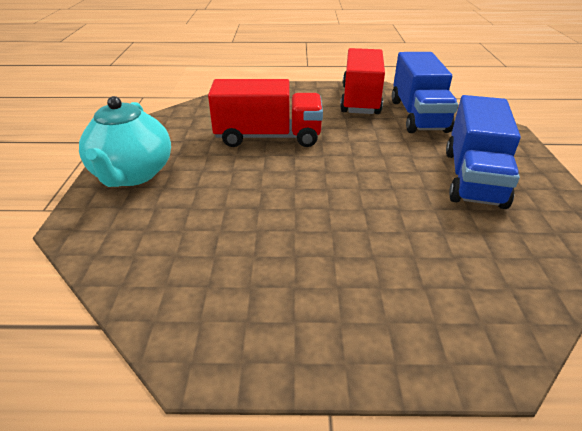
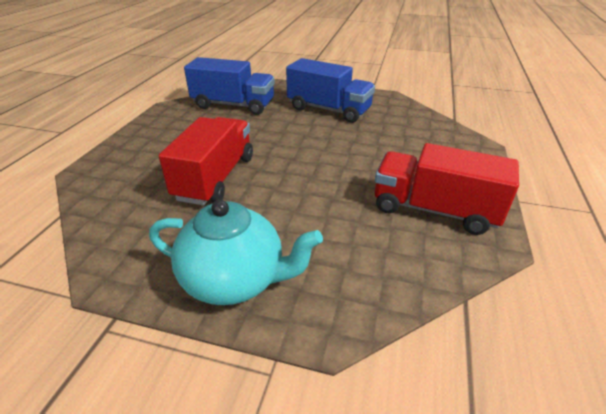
camera: 75 degrees left, 0 degrees up
red truck [340,48,385,114] -> red truck moved to [375,143,519,235]

